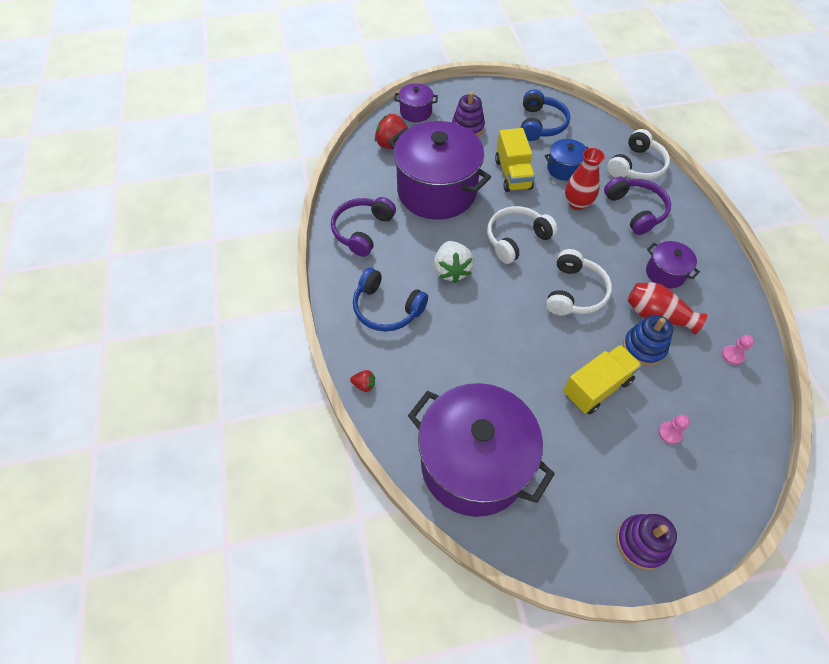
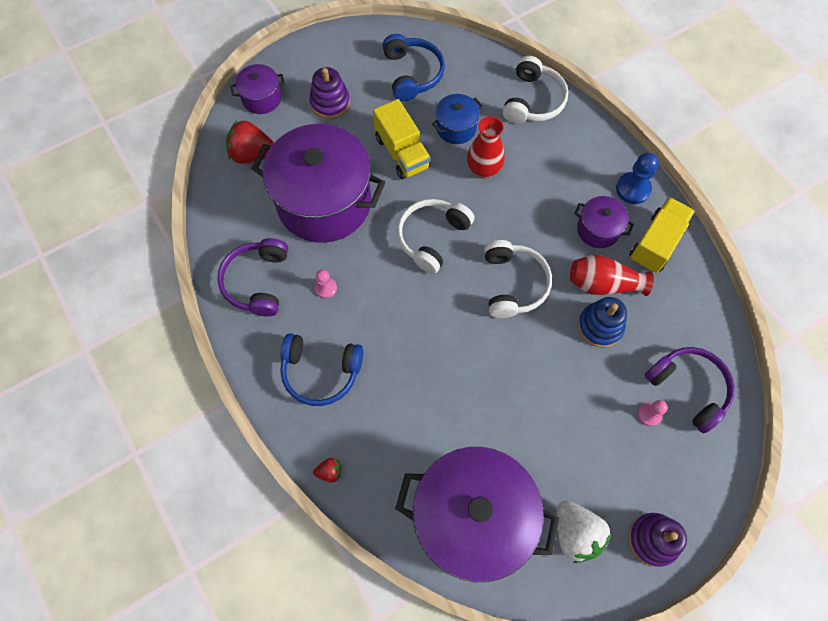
camera: 20 degrees left, 10 degrees up
white strawberry [434,241,474,283] -> white strawberry moved to [556,500,611,563]
yellow truck [563,345,642,414] -> yellow truck moved to [629,197,695,273]
purple headphones [604,176,671,235] -> purple headphones moved to [645,347,735,433]
pink pawn [722,335,754,365] -> pink pawn moved to [315,269,337,298]
none -> blue pawn [616,153,659,204]

